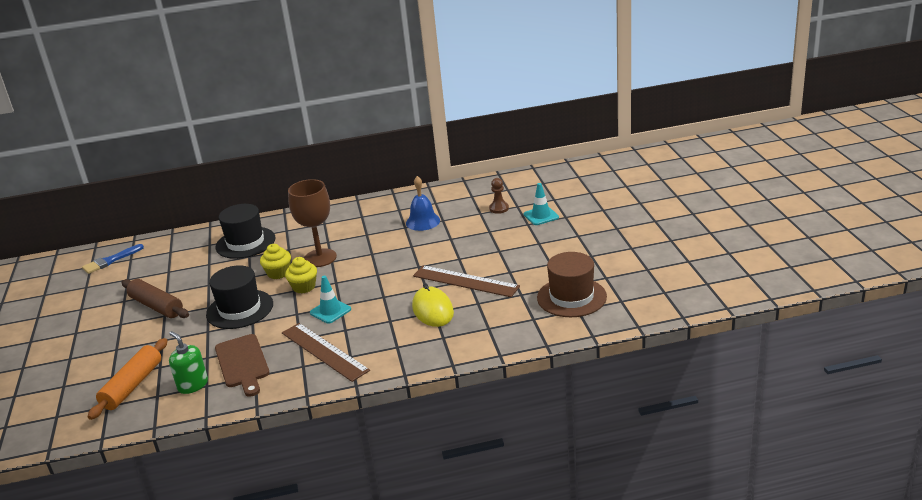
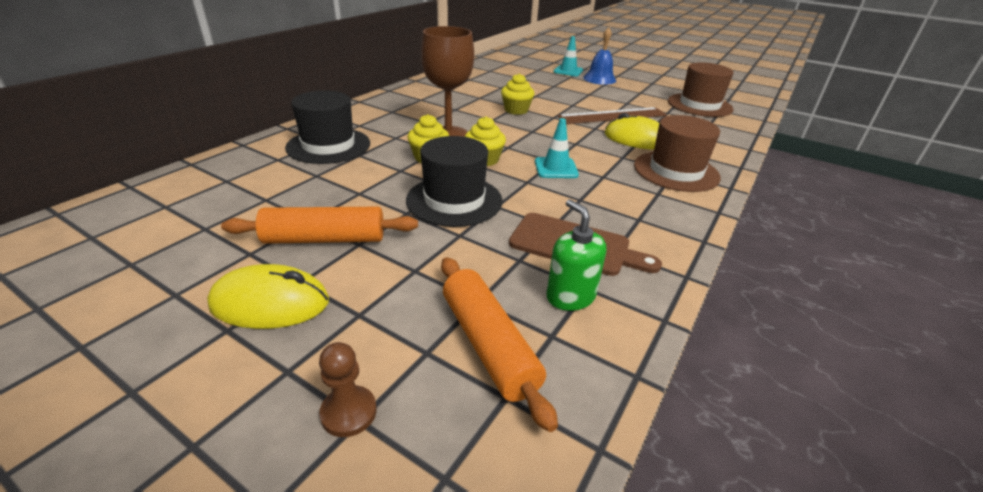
camera: 50 degrees left, 5 degrees up
blue brush [82,244,144,274] -> none
brown rolling pin [121,279,189,318] -> orange rolling pin [221,207,418,244]
green soap dispenser [169,331,208,394] -> green soap dispenser turned 60 degrees clockwise [546,199,606,311]
brown ruler [282,323,370,382] -> none
blue bell [406,176,440,231] -> blue bell moved to [583,27,616,85]
brown pawn [489,178,509,214] -> brown pawn moved to [319,342,377,437]
none -> yellow mouse [207,264,329,329]
none -> yellow cupcake [501,73,534,115]
none -> brown hat [634,115,721,192]

